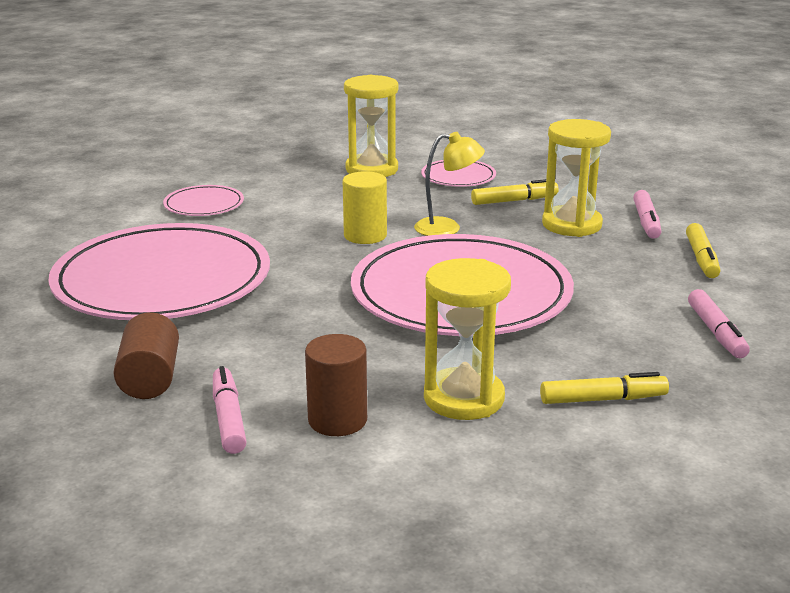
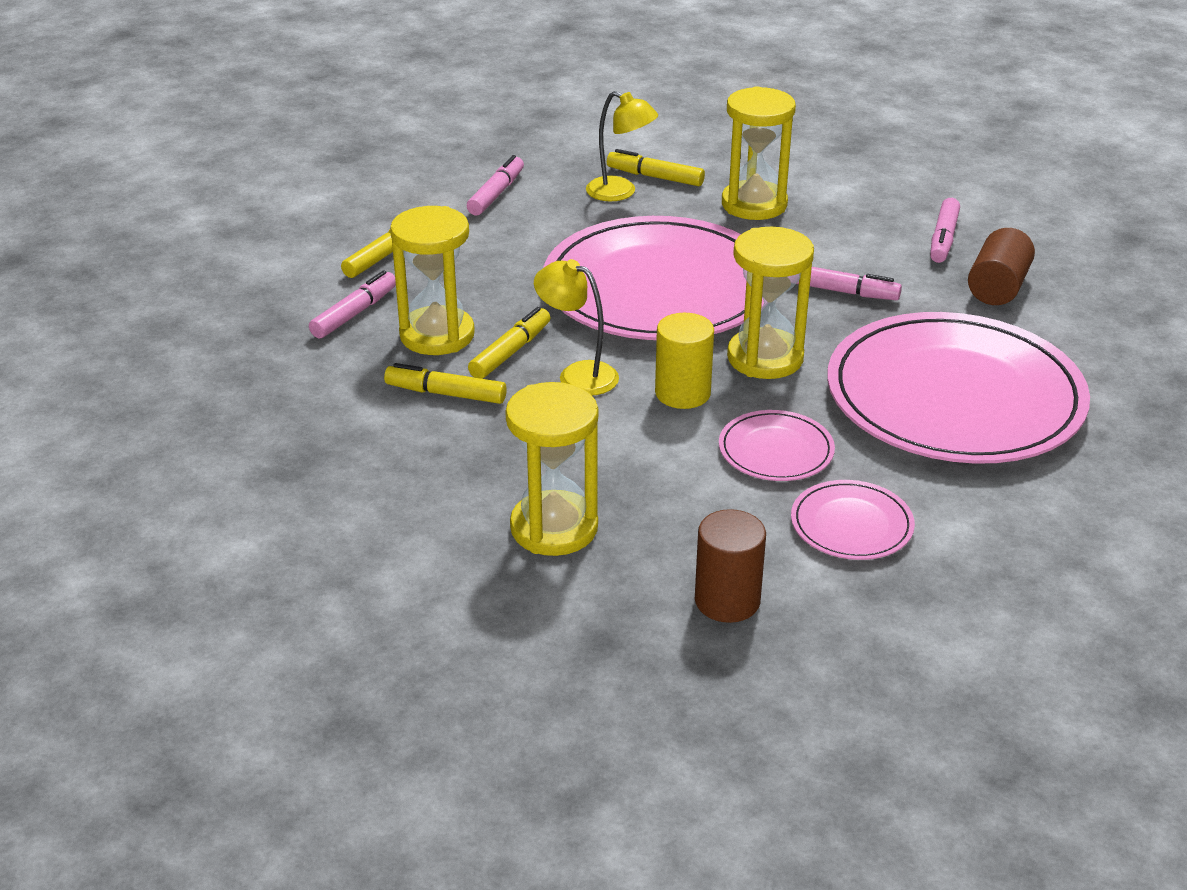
camera: 150 degrees left, 10 degrees up
brown cylinder [305,334,367,436] -> brown cylinder moved to [695,509,766,623]
pink plate [421,160,496,187] -> pink plate moved to [719,410,835,481]
none -> yellow marker [468,307,551,379]
none -> yellow lamp [586,91,658,201]
none -> yellow hourglass [727,227,814,379]
none -> pink marker [797,267,902,300]

